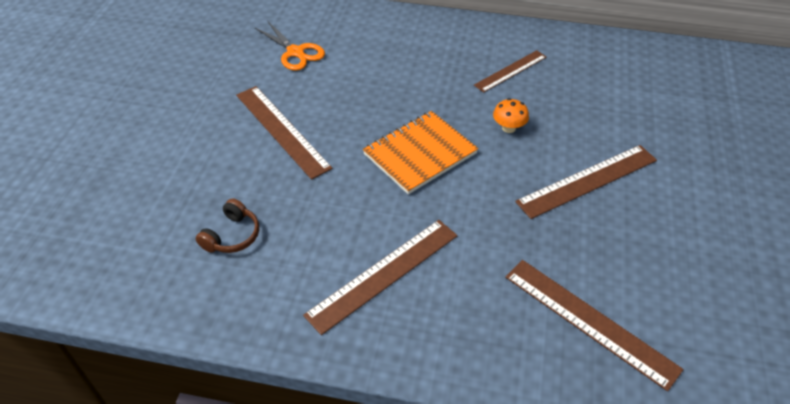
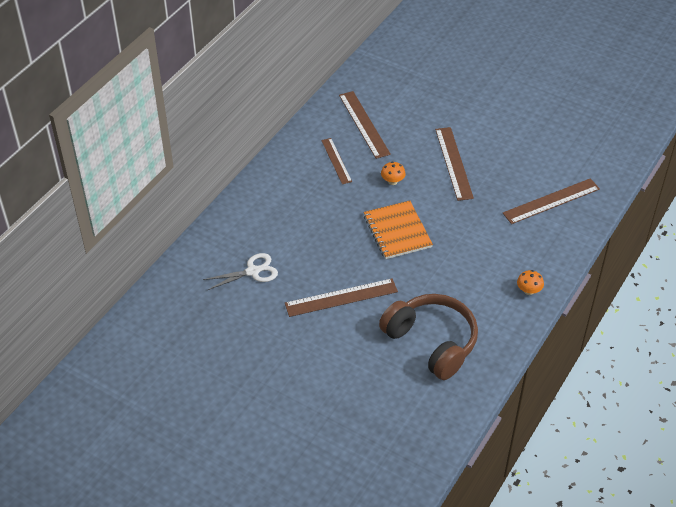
camera: 70 degrees left, 0 degrees up
brown headphones [196,198,259,253] -> brown headphones [379,294,478,380], size x2.29
orange scissors [255,22,325,71] -> white scissors [203,253,278,290]
brown ruler [303,220,458,335] -> brown ruler moved to [339,91,391,159]
none -> orange mushroom [517,270,544,295]

